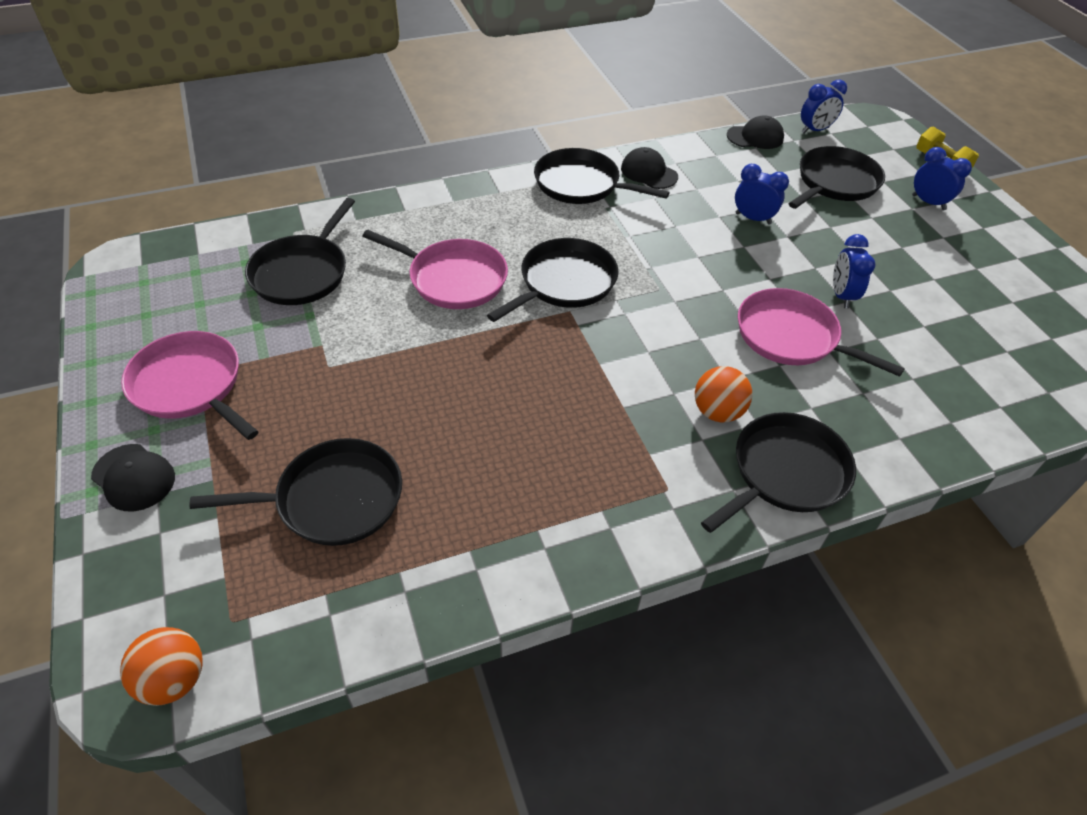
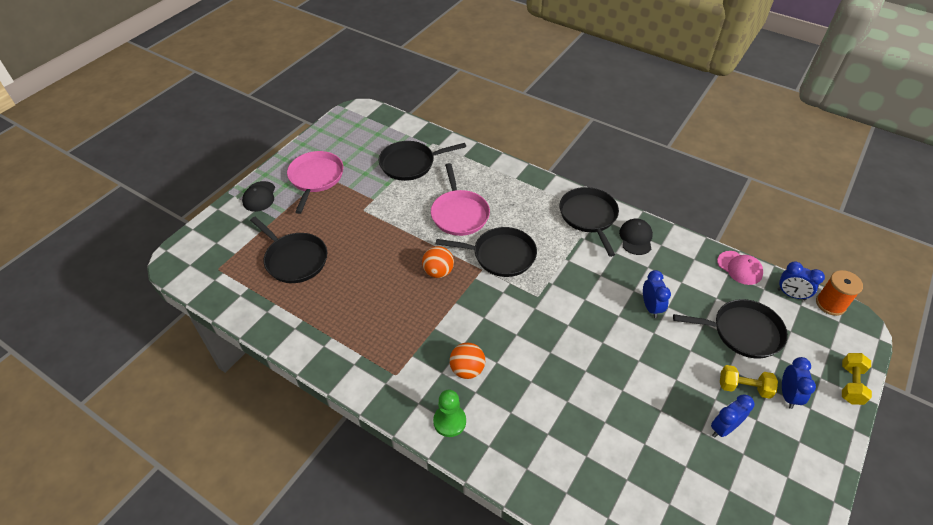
camera: 55 degrees right, 0 degrees up
orange ball [120,627,203,706] -> orange ball moved to [422,246,454,278]
black pan [701,412,856,533] -> green pawn [433,390,466,437]
black cap [727,115,784,149] -> pink cap [717,251,763,285]
pink pan [738,288,905,377] -> none
blue clock [833,234,876,309] -> blue clock moved to [711,394,754,438]
none -> yellow dumbbell [720,365,778,399]
none -> orange spool [816,270,863,316]

